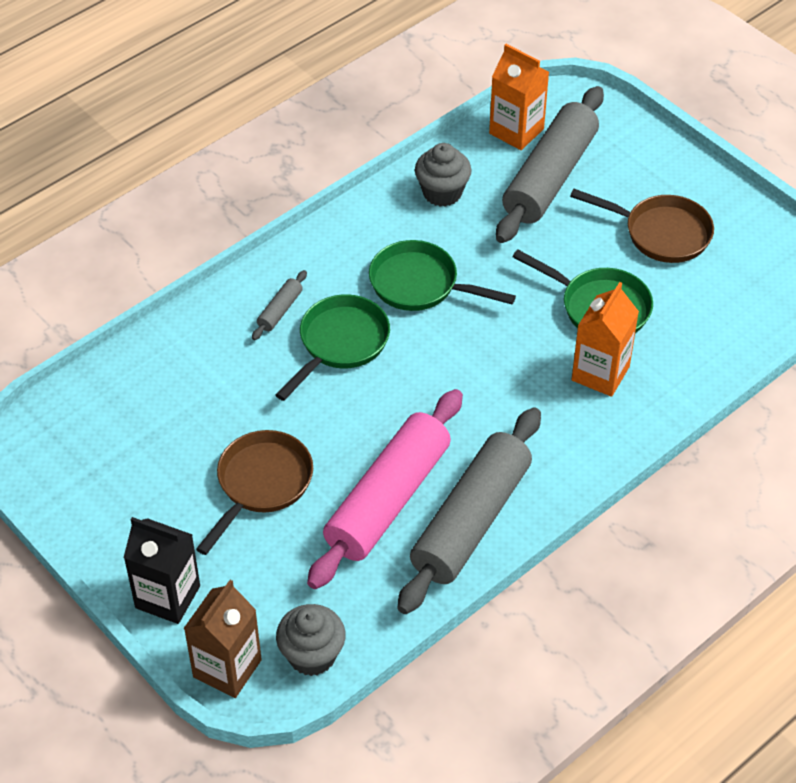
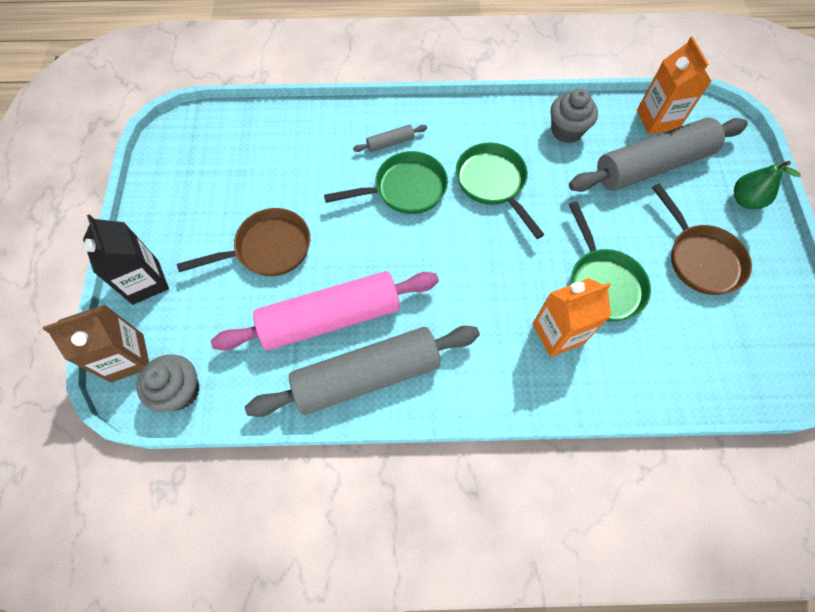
camera: 40 degrees right, 15 degrees up
none -> green pear [734,161,801,209]

